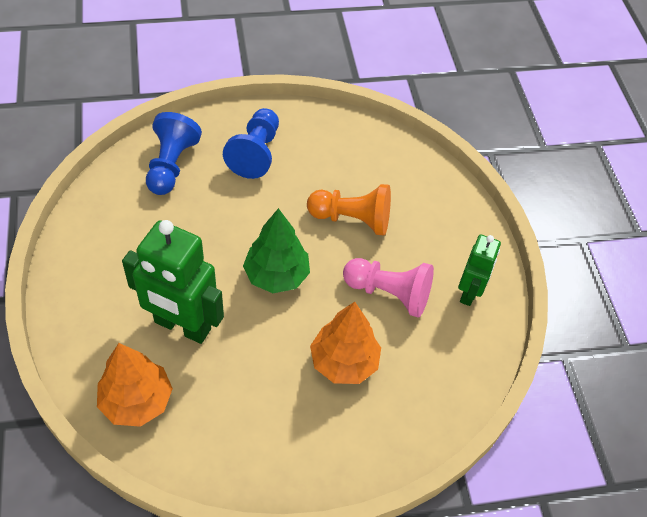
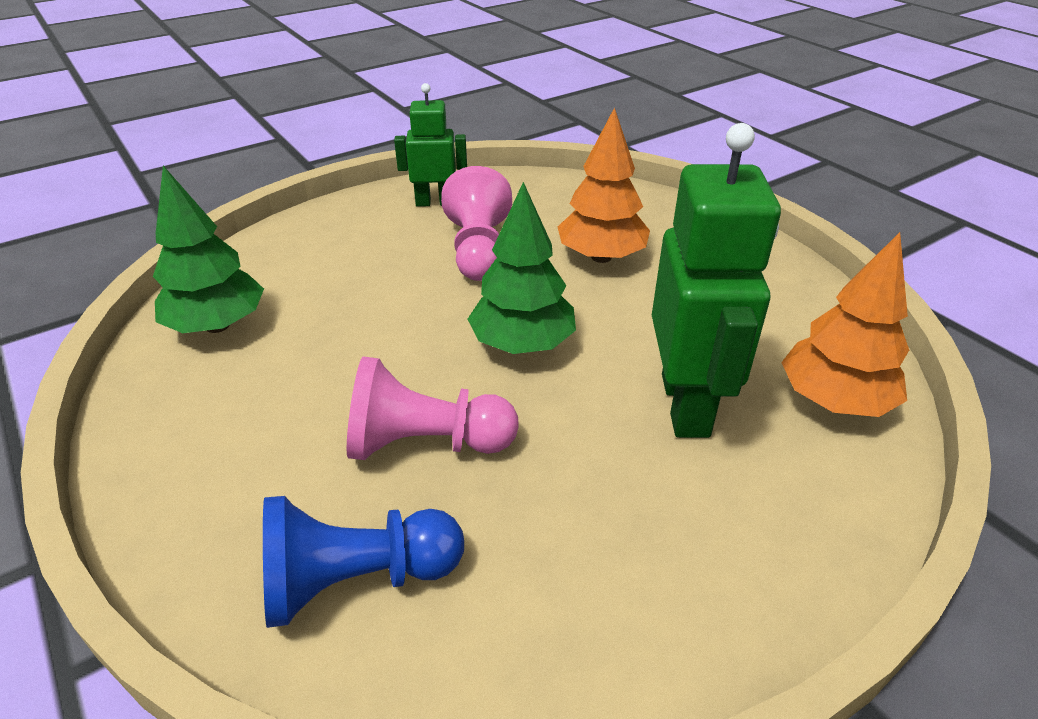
camera: 110 degrees left, 15 degrees down
blue pawn [223,108,279,179] -> none
orange pawn [307,184,391,236] -> none
none -> green tree [153,166,264,333]
none -> pink pawn [347,356,519,460]

